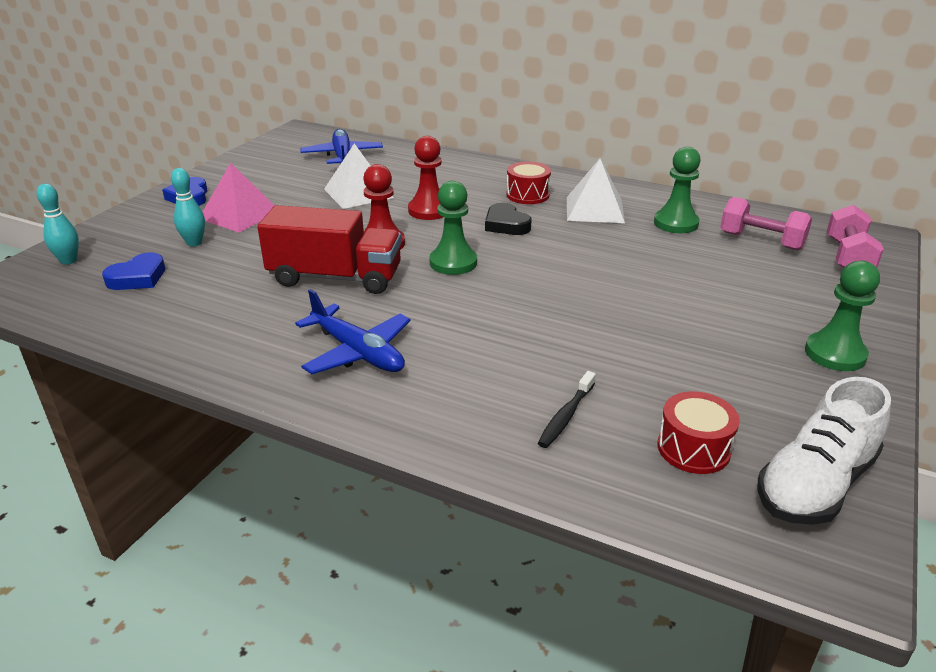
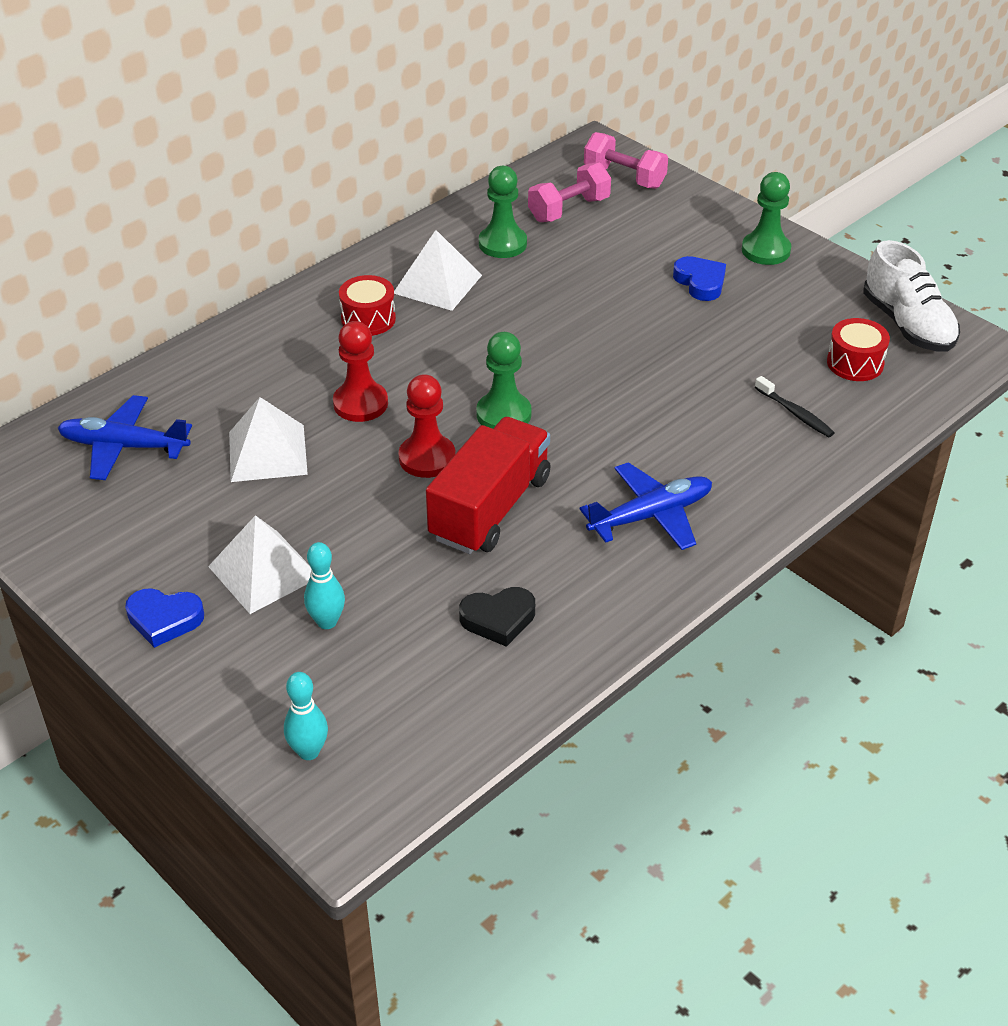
camera: 70 degrees left, 10 degrees up
blue heart [102,252,165,290] -> blue heart moved to [673,256,726,301]
pink pyramid [203,163,275,233] -> white pyramid [208,515,311,614]
black heart [485,203,531,235] -> black heart moved to [459,587,535,647]

